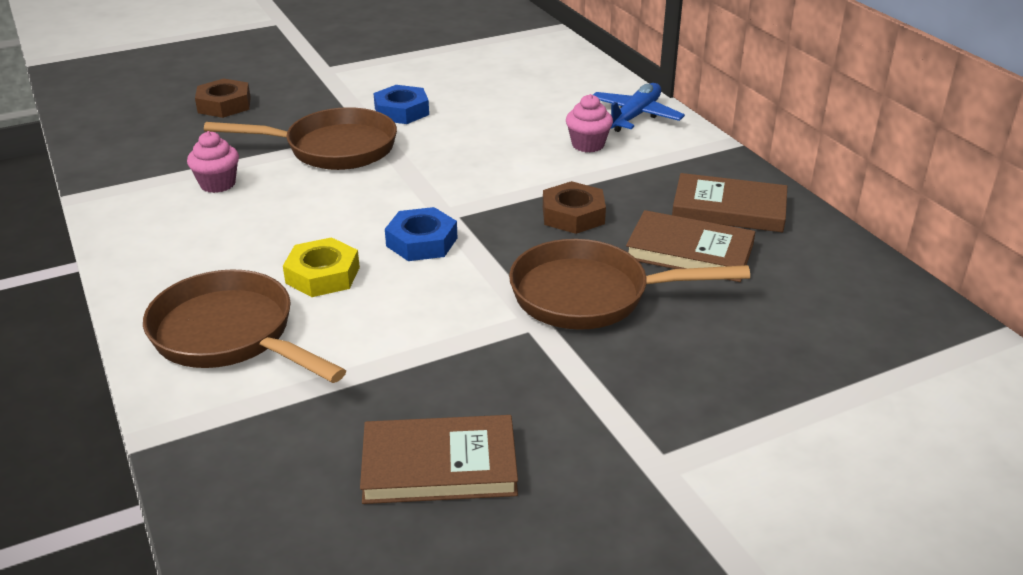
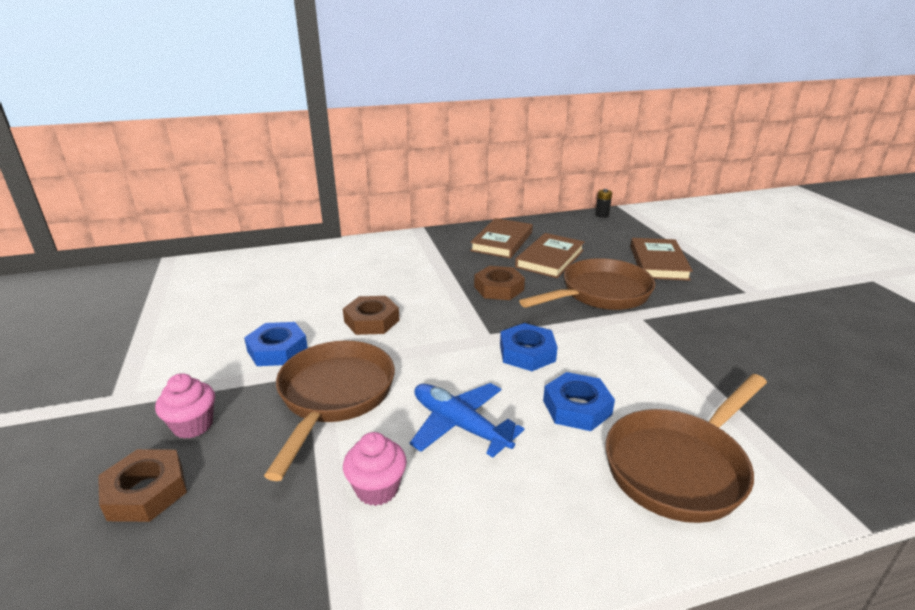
camera: 80 degrees left, 5 degrees down
yellow nut [283,237,360,297] -> blue nut [543,372,615,431]
brown book [360,415,518,504] -> brown book moved to [630,238,693,281]
brown pan [509,239,750,330] -> brown pan turned 135 degrees counterclockwise [519,258,655,310]
pink cupcake [566,94,613,152] -> pink cupcake moved to [155,373,215,439]
blue plane [593,83,685,132] -> blue plane moved to [410,383,524,458]
none -> brown nut [343,296,399,335]
none -> black battery [595,189,612,218]

